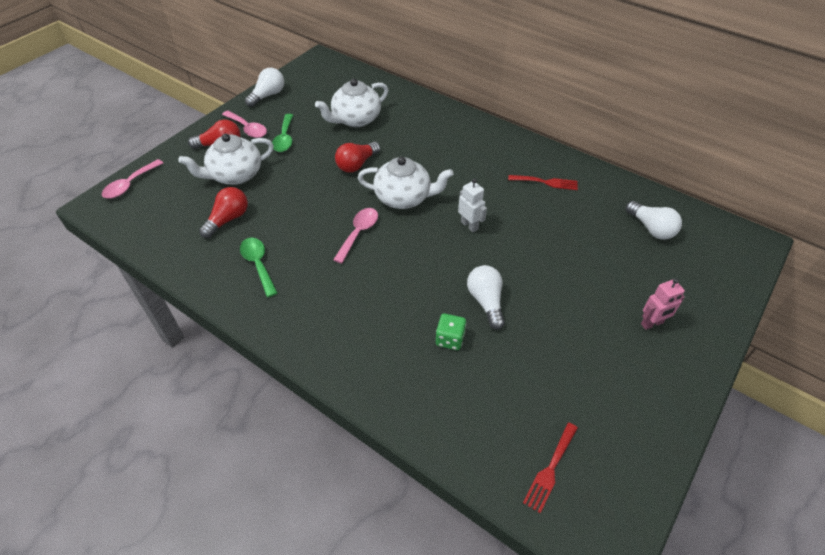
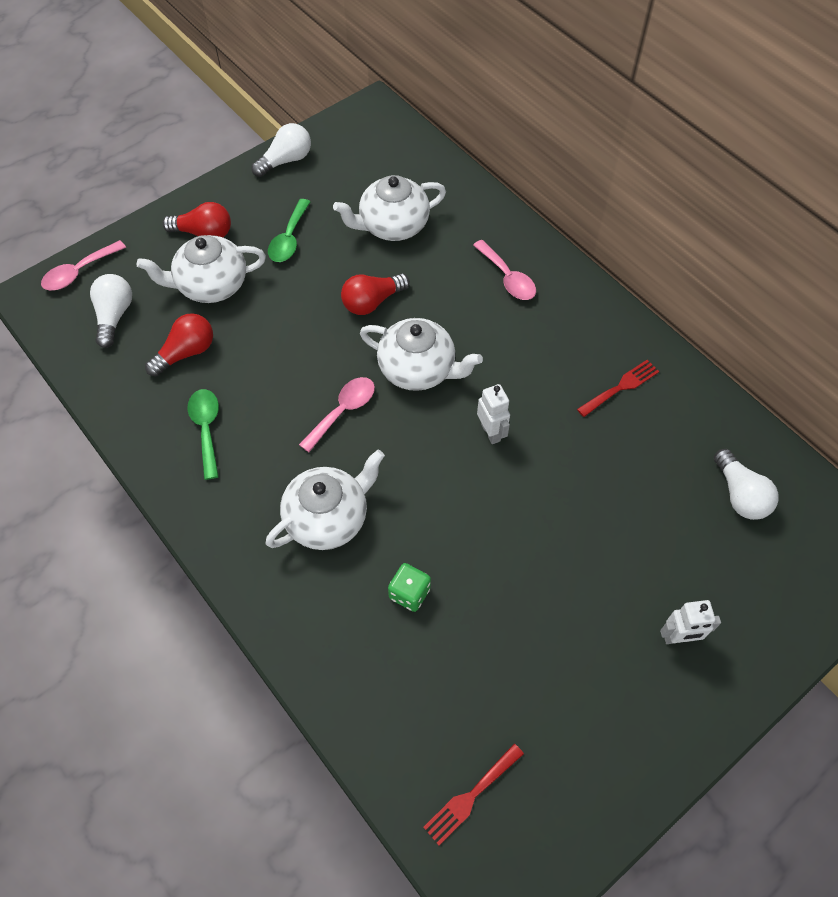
camera: 15 degrees right, 10 degrees up
pink spoon [222,111,267,138] -> pink spoon moved to [473,240,536,300]
white light bulb [467,265,505,330] -> white light bulb moved to [90,274,132,348]
red fork [508,175,578,190] -> red fork turned 60 degrees counterclockwise [577,360,659,417]
pink robot [641,278,685,330] -> white robot [660,600,721,644]
none -> white teapot [266,450,385,550]

